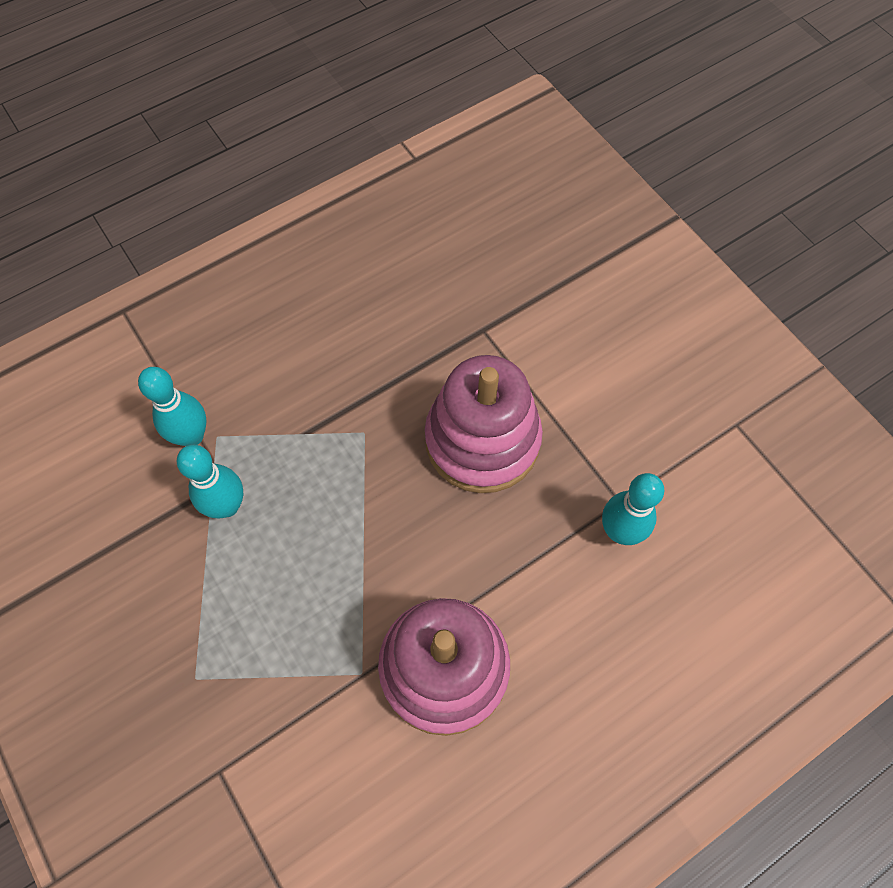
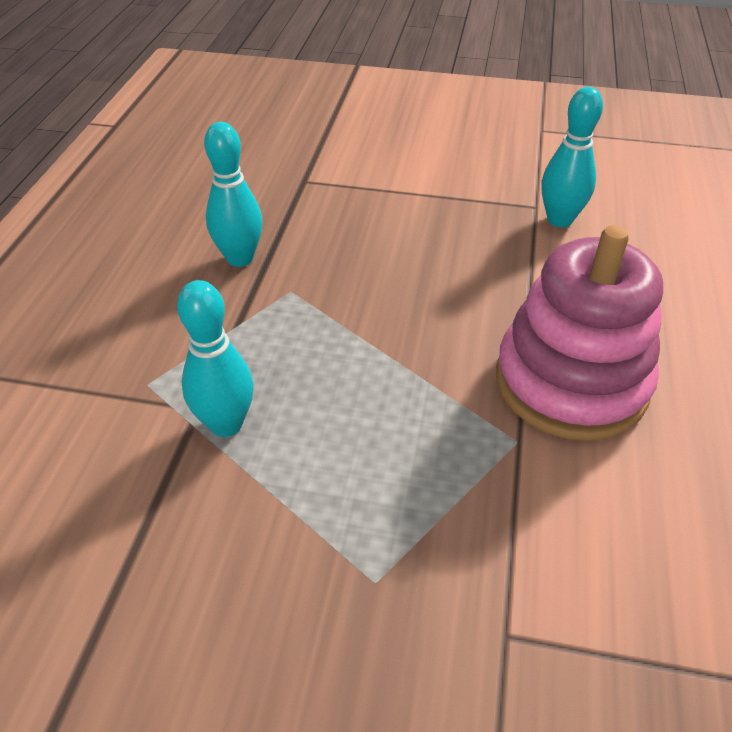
camera: 45 degrees left, 20 degrees down
turquoise bowling pin [138,367,207,446] -> turquoise bowling pin moved to [204,122,263,267]
pink stacking toy [425,355,543,493] -> none

